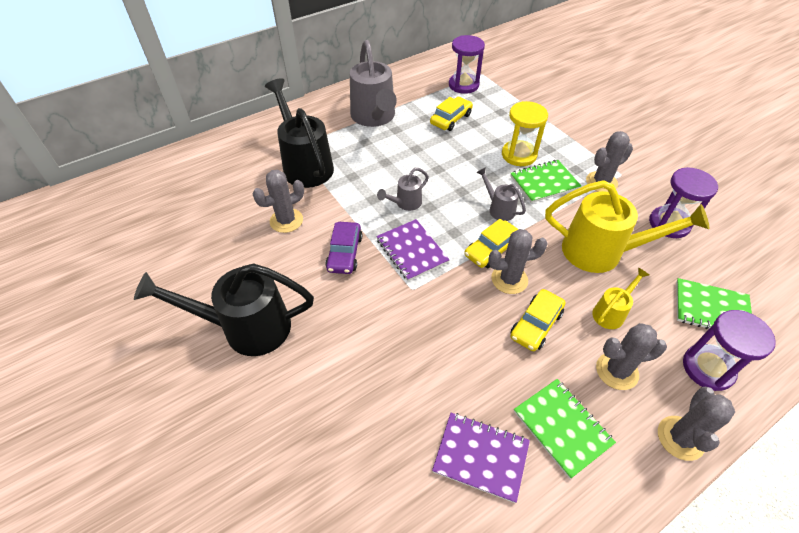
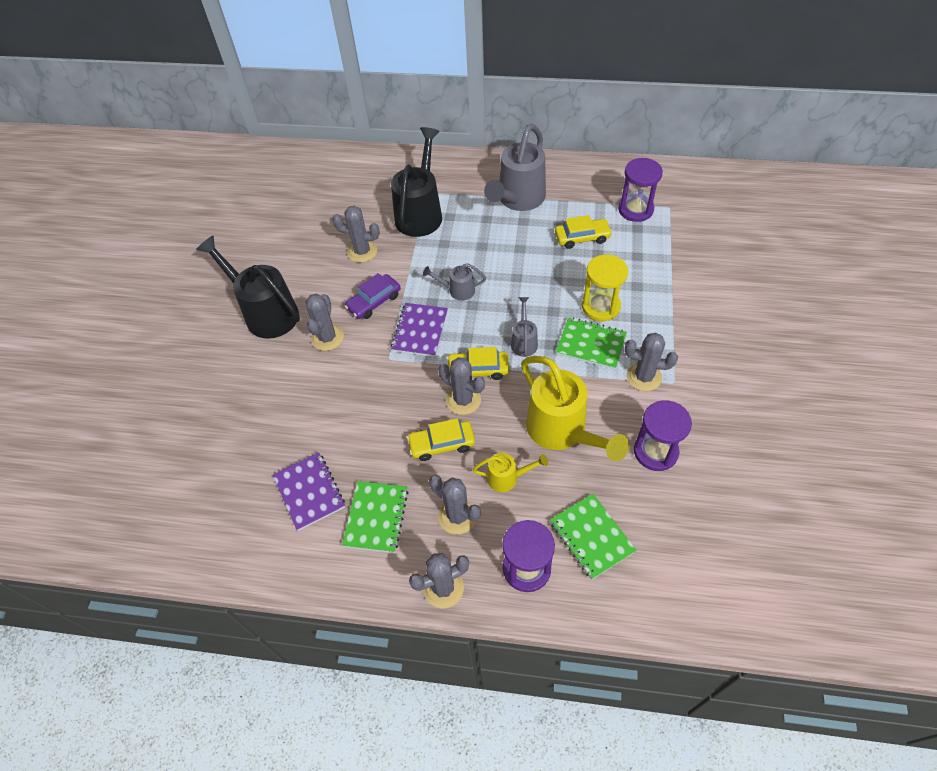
camera: 45 degrees right, 5 degrees up
none -> grey cactus [306,294,344,351]

